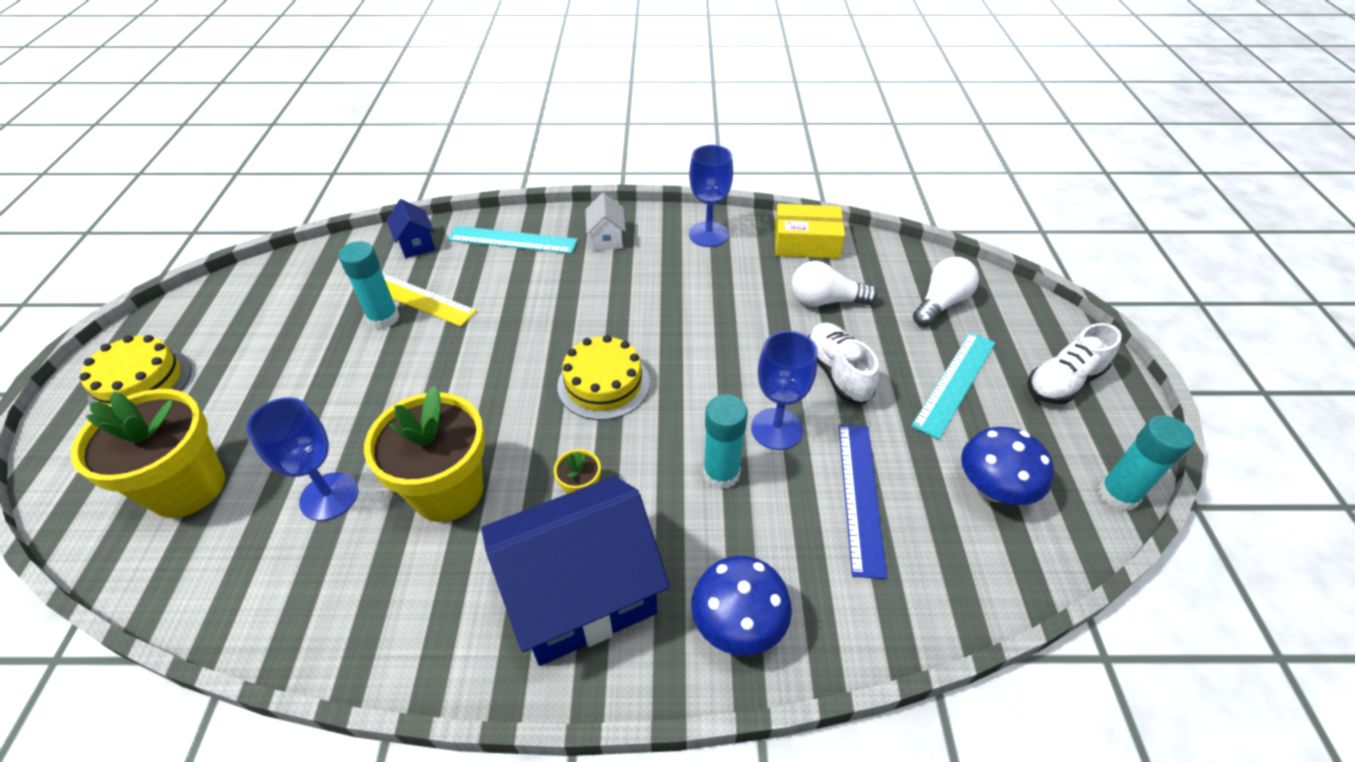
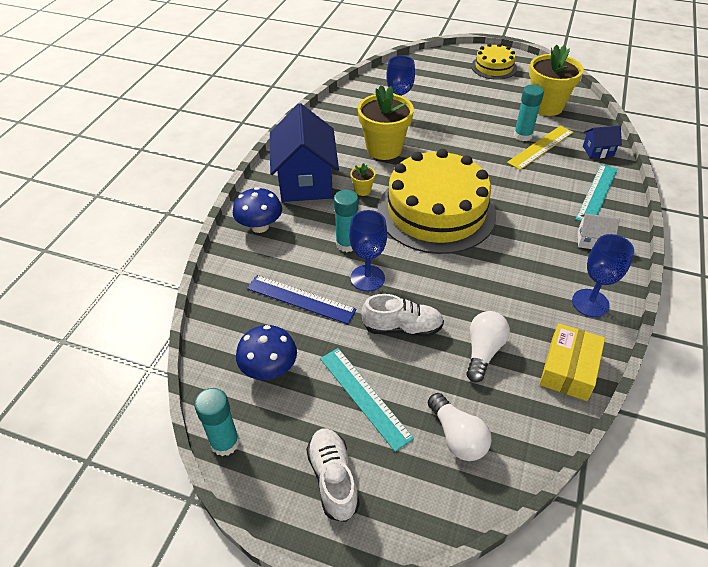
camera: 110 degrees right, 0 degrees up
yellow flower pot [70,389,225,518] -> yellow flower pot moved to [529,44,583,116]
yellow cake [557,335,650,420] -> yellow cake [378,149,496,254], size x2.00

